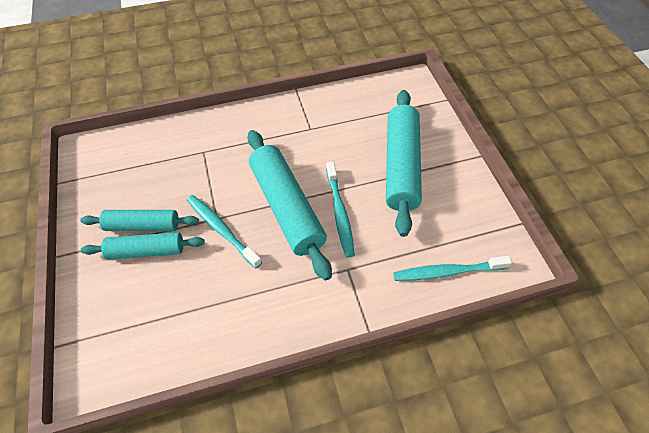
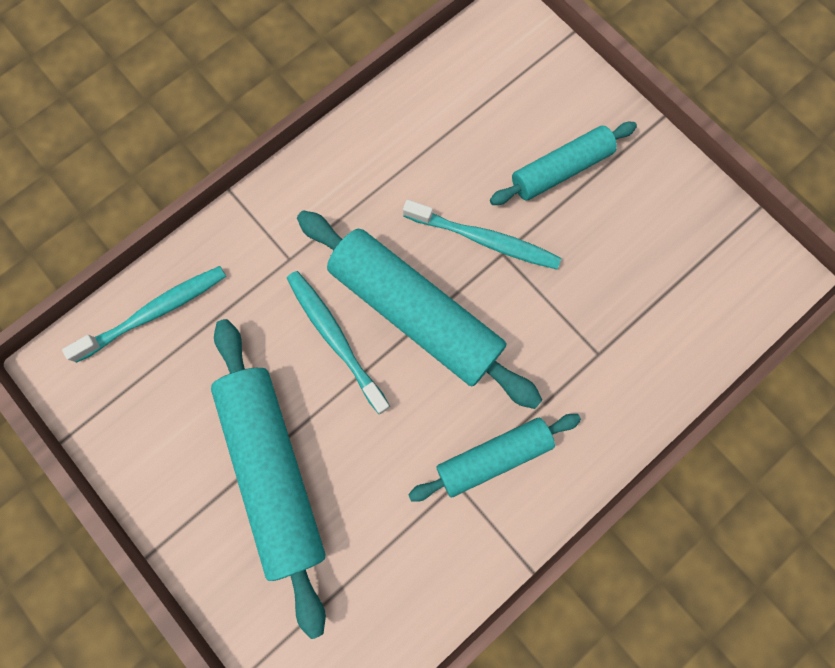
camera: 155 degrees right, 20 degrees up
turquoise rolling pin [80,210,199,231] -> turquoise rolling pin moved to [408,414,581,502]

